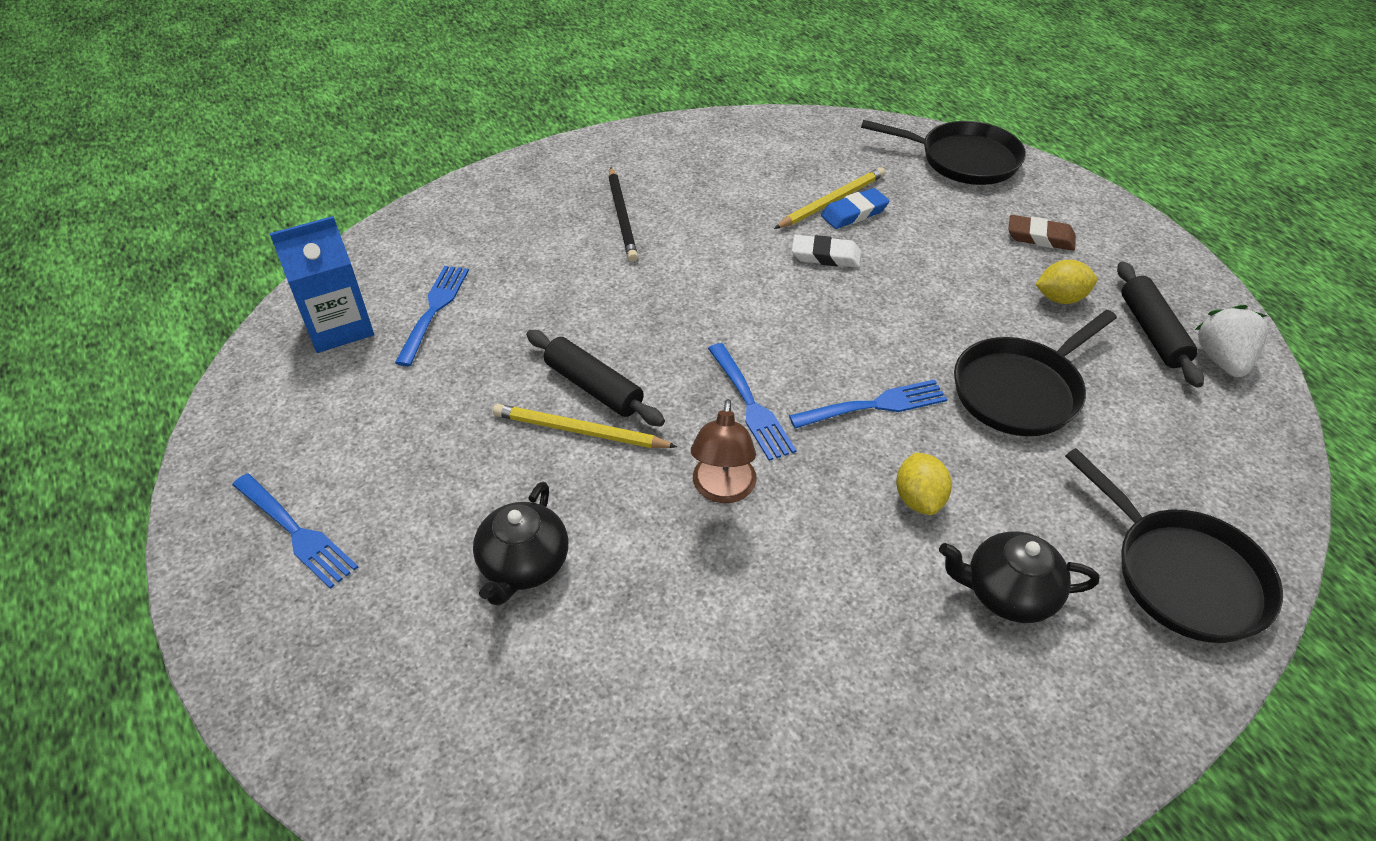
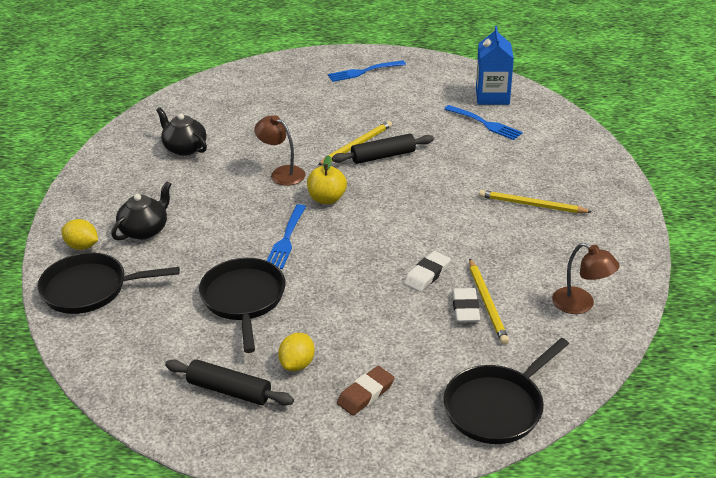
camera: 120 degrees right, 10 degrees down
black teapot [473,482,568,606] -> black teapot moved to [156,107,207,156]
black pencil [609,167,638,262] -> yellow pencil [479,190,592,213]
blue fork [708,343,796,461] -> yellow apple [307,155,347,204]
blue eraser [821,188,889,229] -> white eraser [452,288,480,322]
yellow lemon [896,452,952,515] -> yellow lemon moved to [61,219,98,250]
white strawberry [1195,305,1267,377] -> none
none -> brown lamp [552,243,620,314]

